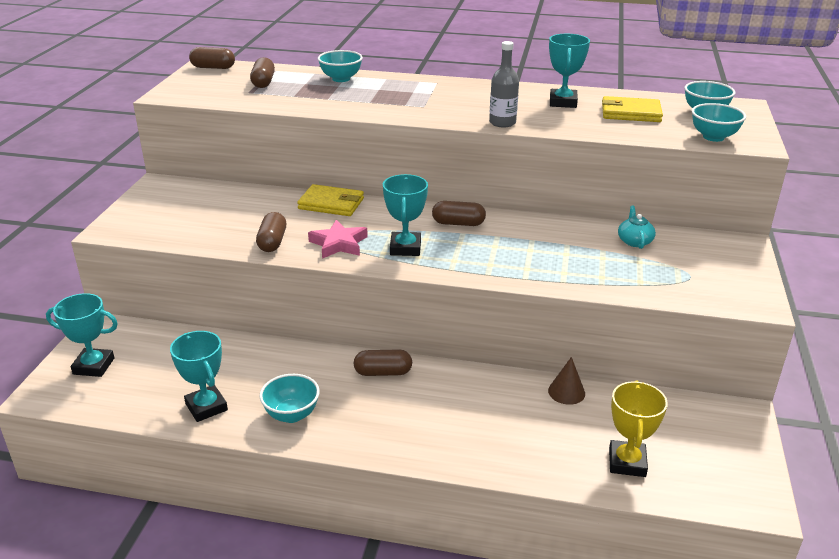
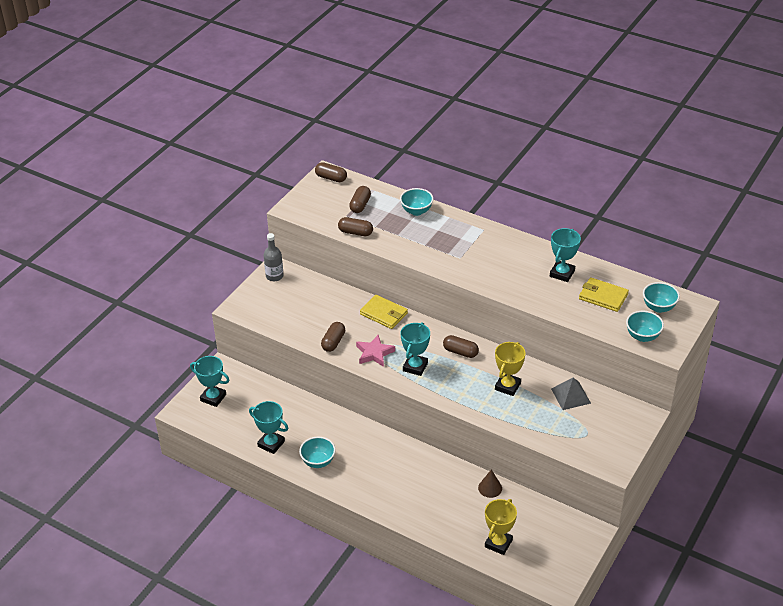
camera: 20 degrees right, 10 degrees up
turquoise trophy [170,331,228,422] -> turquoise trophy turned 45 degrees counterclockwise [249,401,288,454]
brown capsule [354,349,412,376] -> brown capsule moved to [338,217,373,236]
grey bottle [489,41,519,127] -> grey bottle moved to [264,233,284,281]
turquoise teapot [618,205,656,249] -> grey pyramid [551,377,591,410]
none -> yellow trophy [495,342,526,396]

